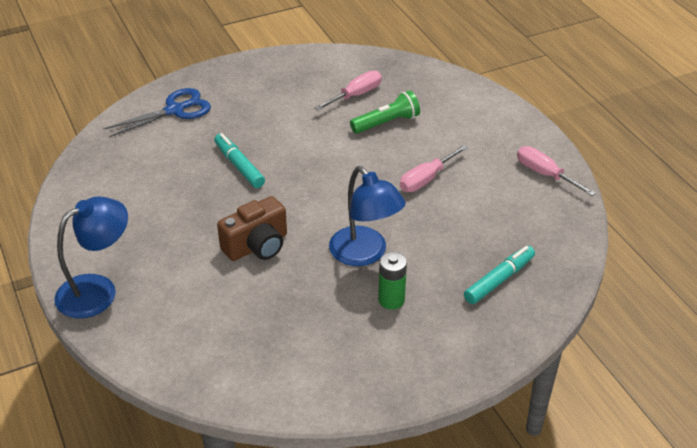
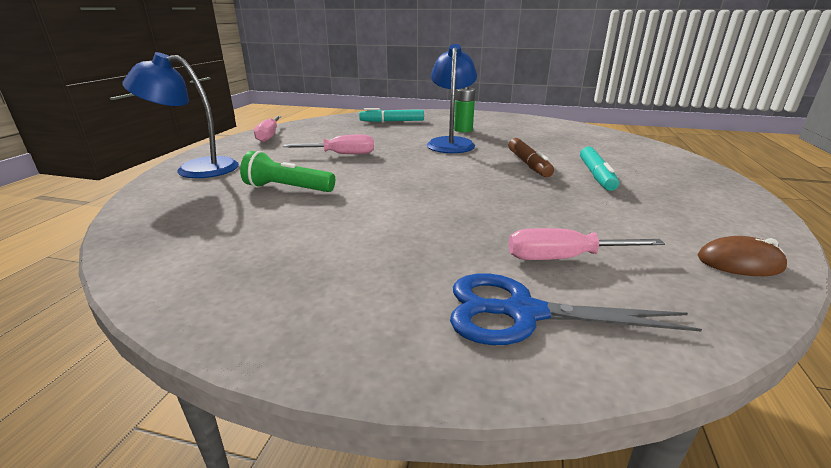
camera: 140 degrees left, 15 degrees down
blue lamp [54,197,128,318] -> blue lamp moved to [122,52,239,178]
turquoise marker [214,133,265,188] -> turquoise marker moved to [580,146,619,191]
brown camera [217,196,287,261] -> brown marker [509,138,554,177]
pink screwdriver [314,71,382,110] -> pink screwdriver moved to [508,228,665,260]
none -> brown mouse [698,236,787,276]

